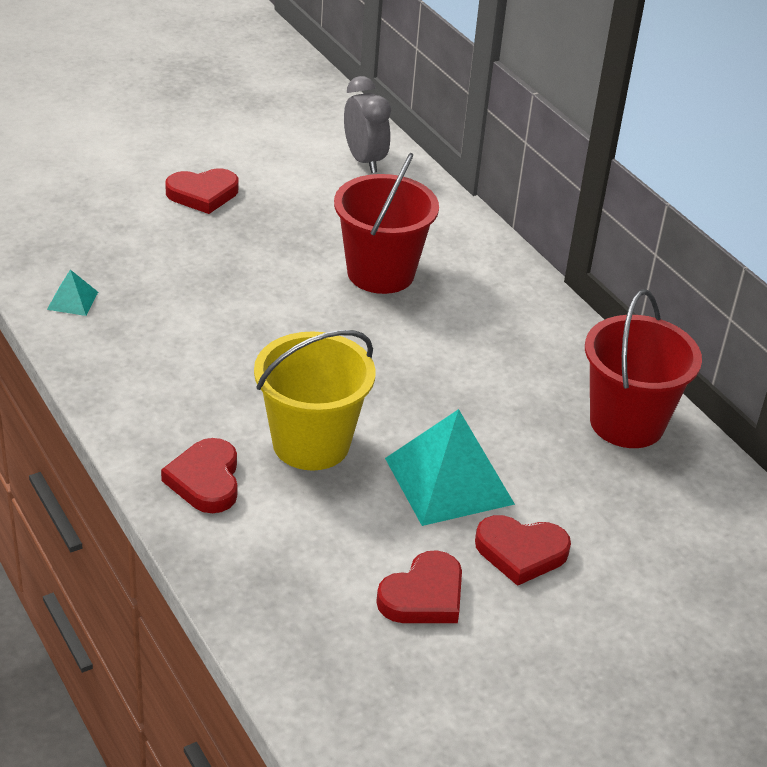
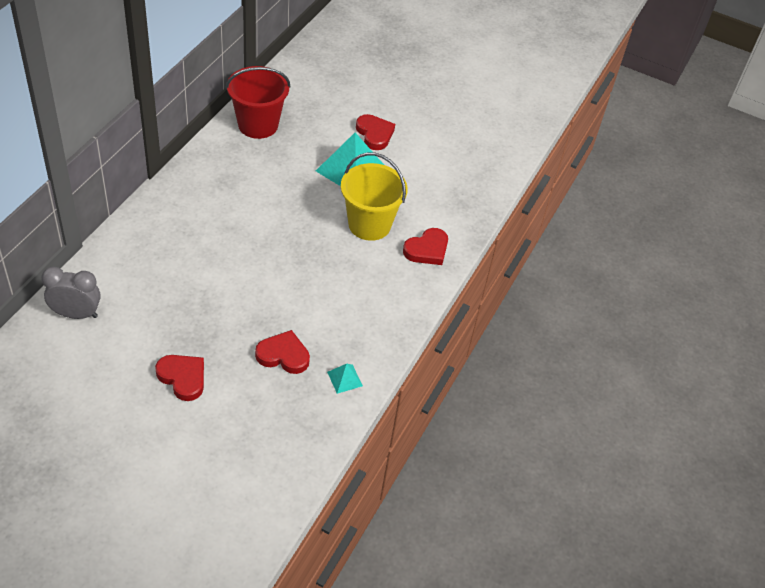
camera: 125 degrees left, 10 degrees up
red bucket [334,153,439,294] -> none
grey clock [344,76,391,173] -> grey clock turned 60 degrees clockwise [41,267,101,319]
red heart [376,550,462,623] -> red heart moved to [255,330,310,374]

